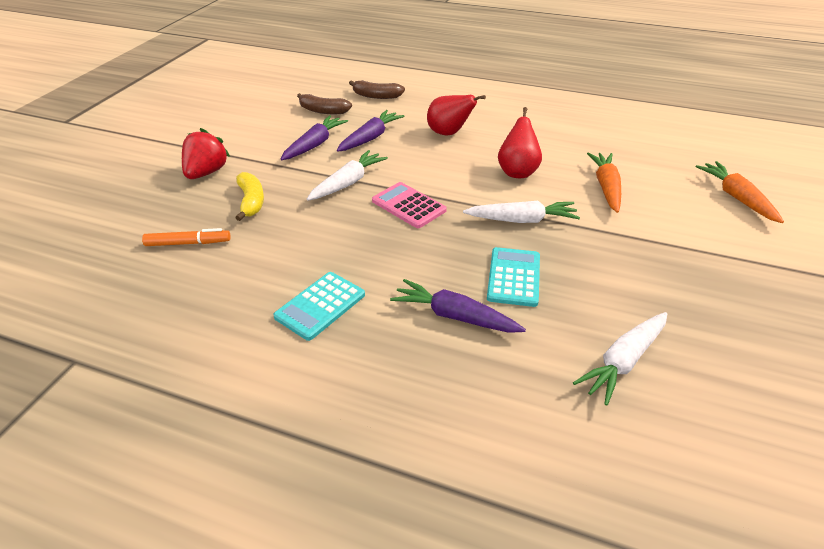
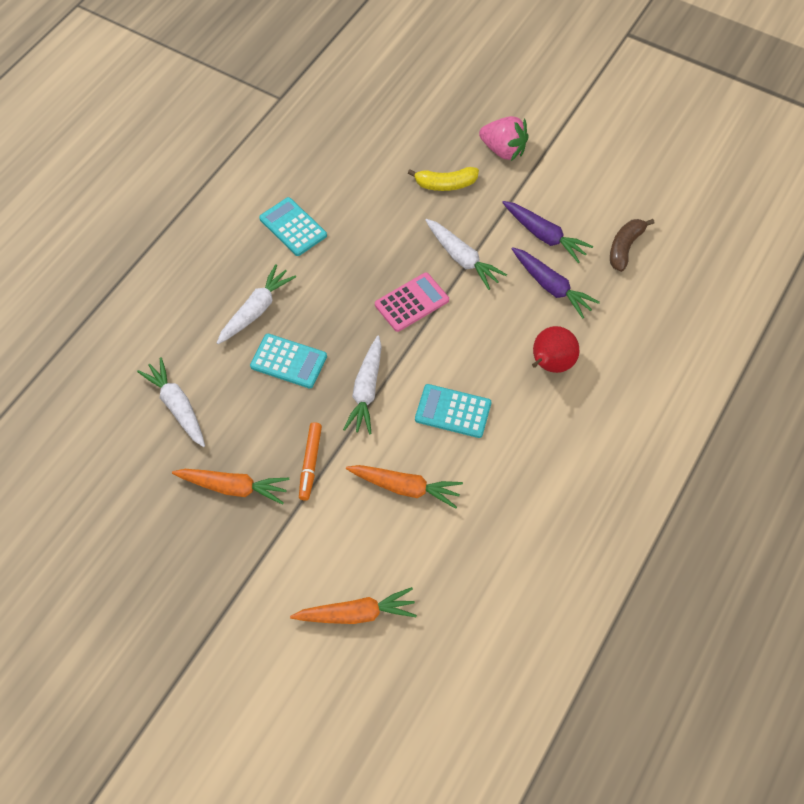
camera: 100 degrees right, 20 degrees up
orange marker [142,228,231,246] -> orange marker moved to [299,422,322,501]
red strawberry [182,128,230,179] -> pink strawberry [479,116,529,161]
brown banana [349,80,405,99] -> none
purple carrot [390,279,526,333] -> white carrot [217,264,296,344]
red pear [498,107,542,178] -> turquoise calculator [415,384,491,438]
none -> orange carrot [172,469,289,505]

